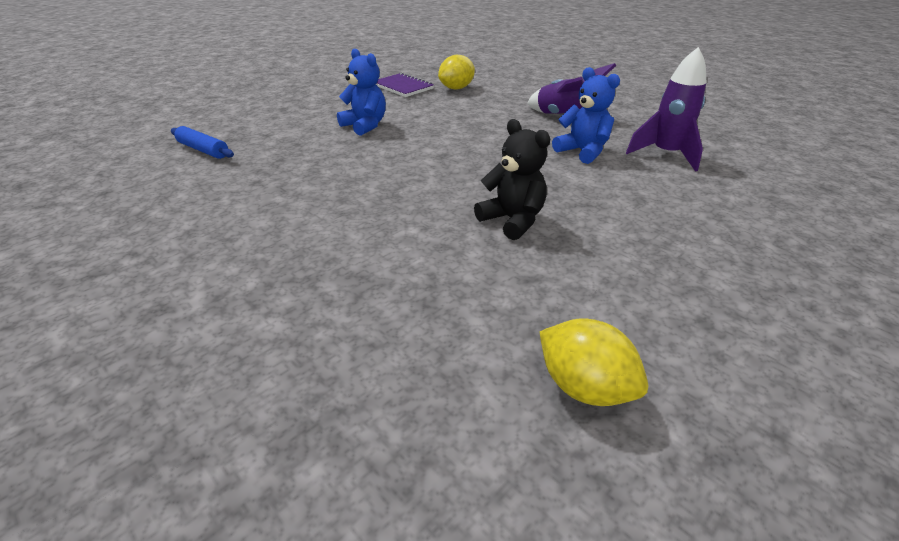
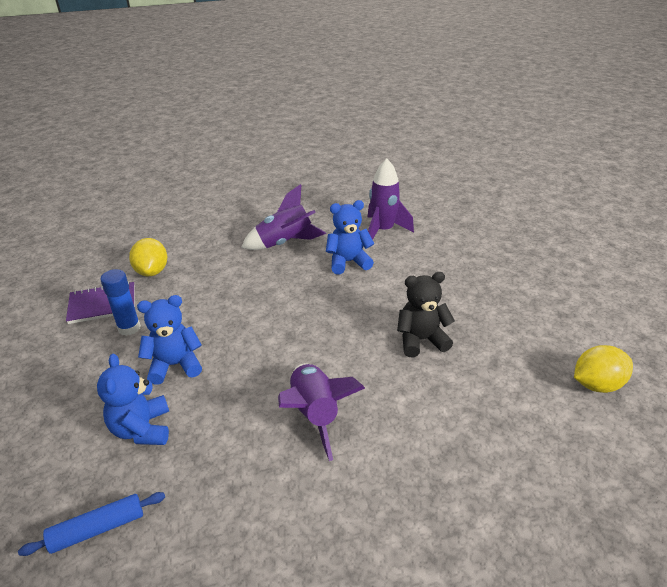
camera: 60 degrees left, 0 degrees up
none -> blue teddy bear [97,354,169,445]
none -> blue glue stick [100,269,141,336]
none -> purple rocket [278,363,365,461]

